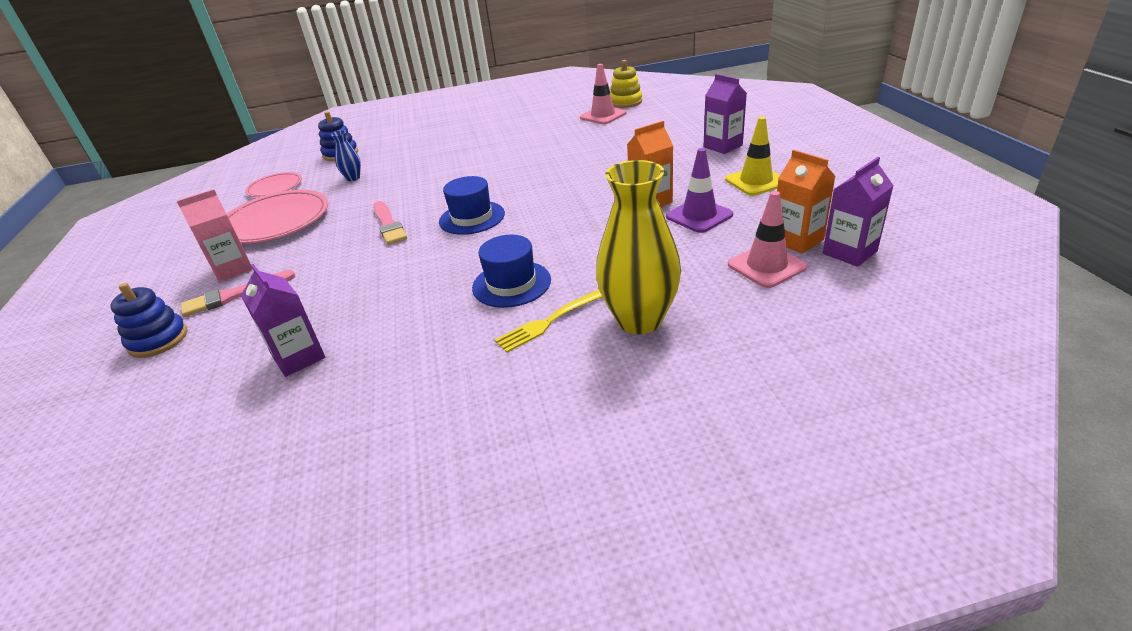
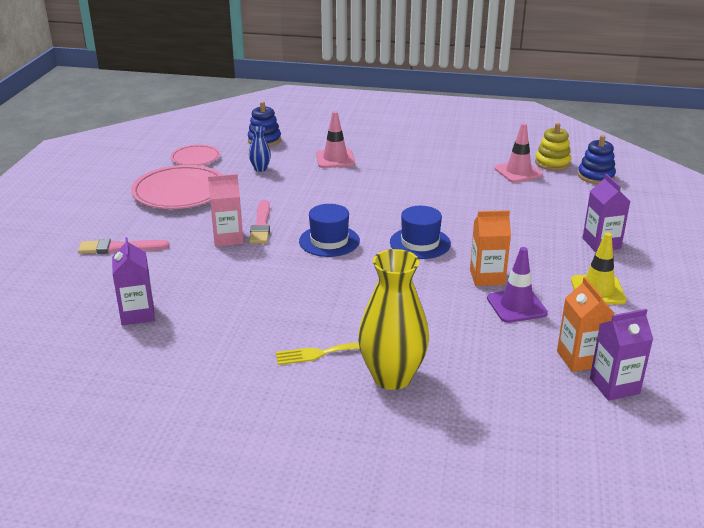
camera: 20 degrees right, 5 degrees down
blue stacking toy [110,283,187,358] -> blue stacking toy moved to [578,135,616,184]
pink carton [177,189,253,282] -> pink carton moved to [208,174,243,247]
blue hat [472,235,551,308] -> blue hat moved to [390,206,451,259]
pink traffic cone [728,191,807,288] -> pink traffic cone moved to [316,111,355,168]

